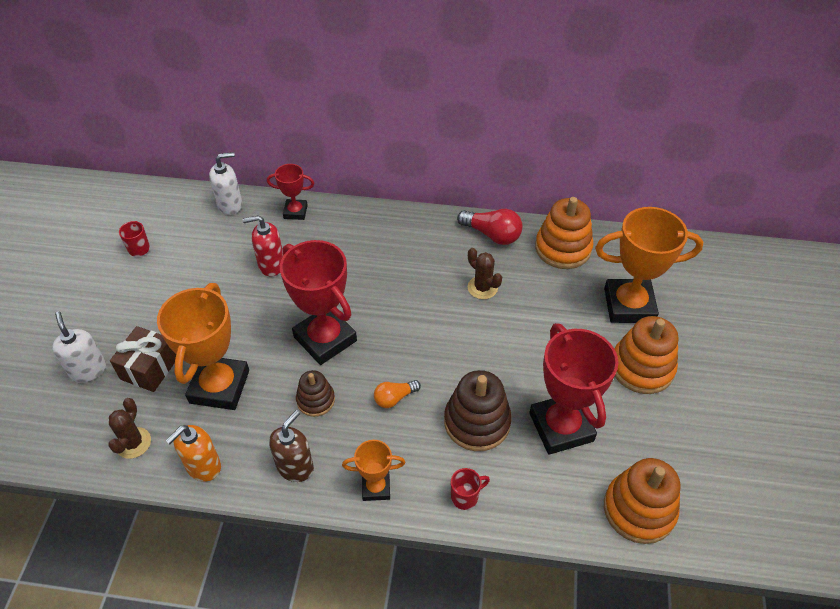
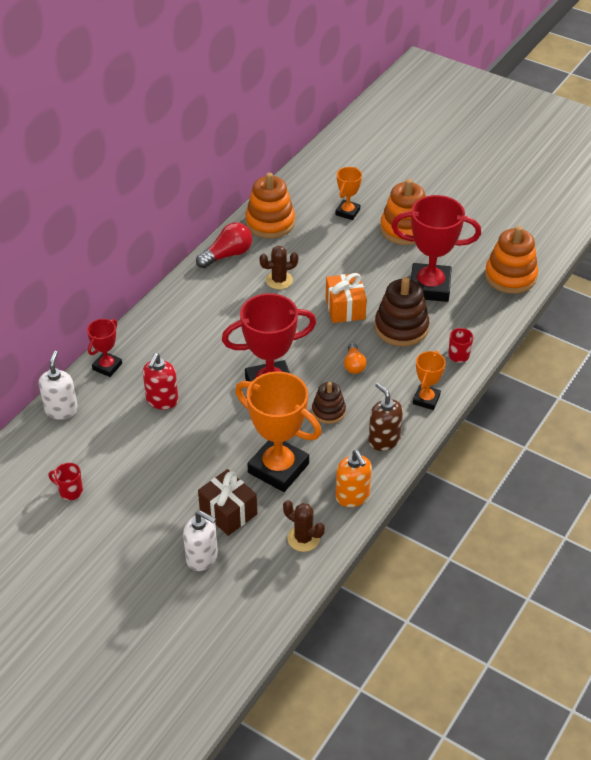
camera: 65 degrees left, 5 degrees down
white soap dispenser [52,312,106,383] -> white soap dispenser turned 150 degrees counterclockwise [183,511,218,571]
orange trophy [595,207,703,323] -> orange trophy [335,167,362,220], size x0.52
none -> orange gift [326,273,367,323]

